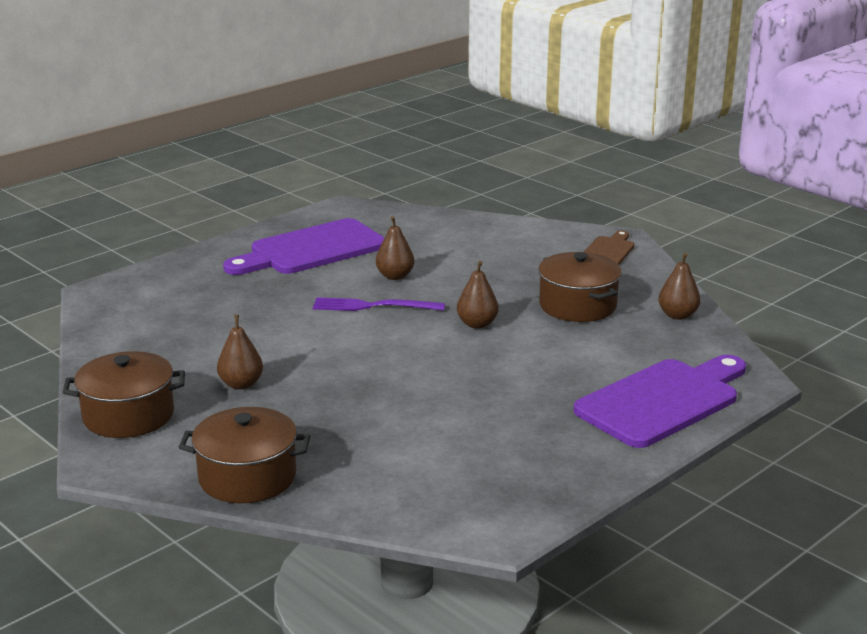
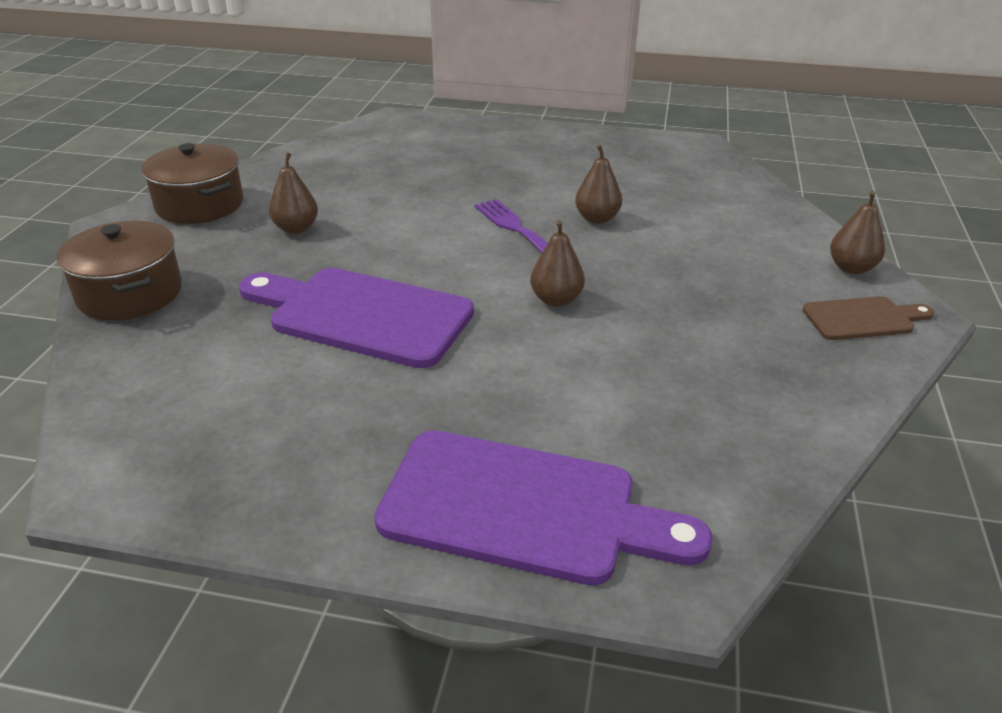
camera: 55 degrees right, 10 degrees up
purple cutting board [223,218,384,275] -> purple cutting board moved to [239,268,474,368]
brown pot [538,252,622,322] -> none
brown pear [658,253,701,320] -> brown pear moved to [830,191,885,274]

